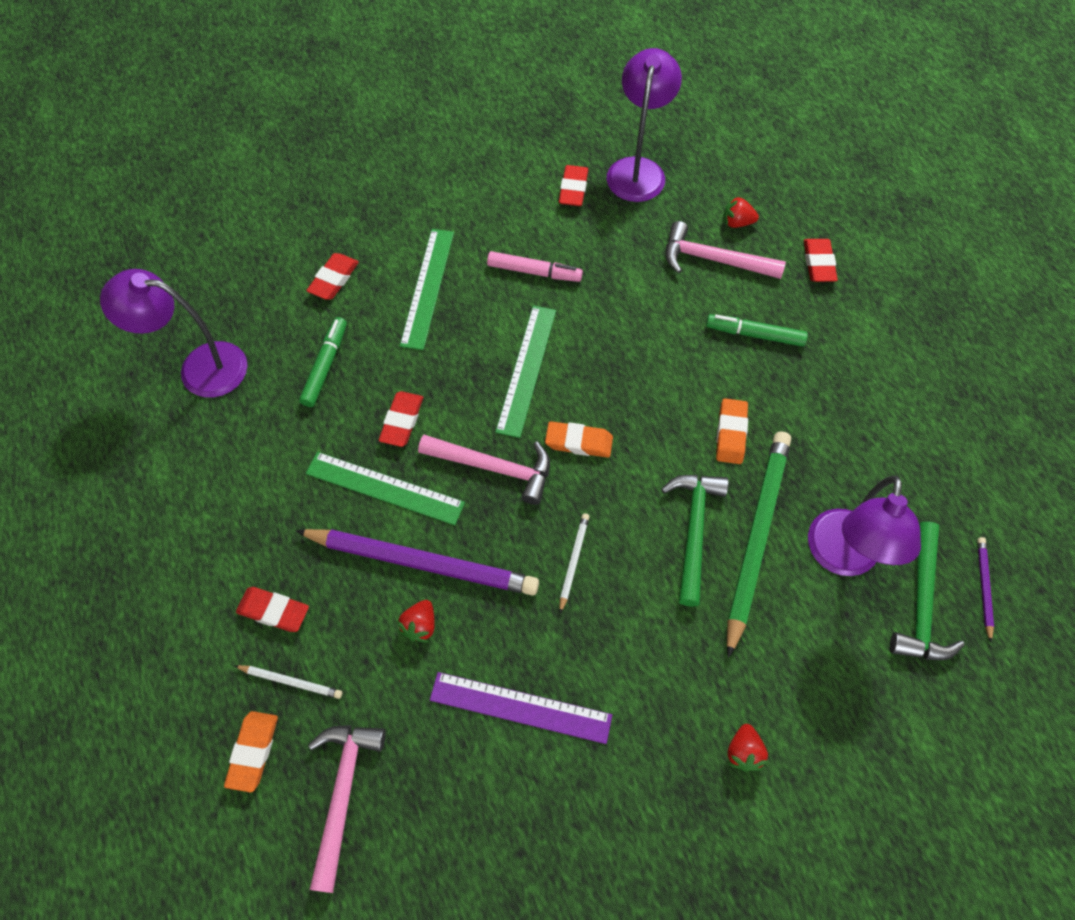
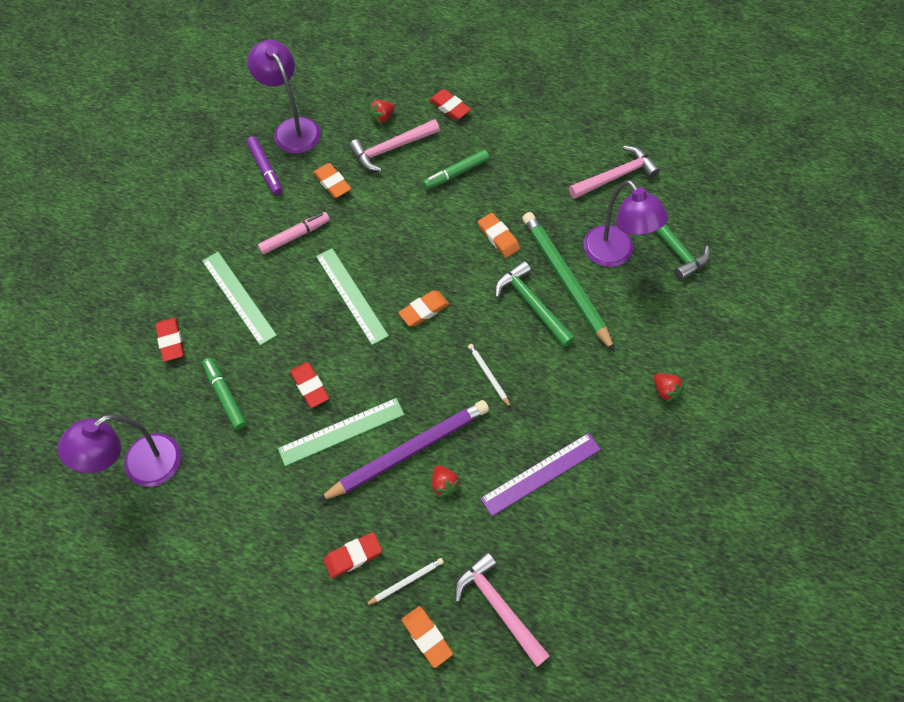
camera: 45 degrees left, 0 degrees up
pink hammer [418,435,550,505] -> pink hammer moved to [569,146,660,199]
red eraser [559,165,588,206] -> purple marker [247,136,282,195]
purple pencil [977,537,994,642] -> none
none -> orange eraser [313,163,351,198]

